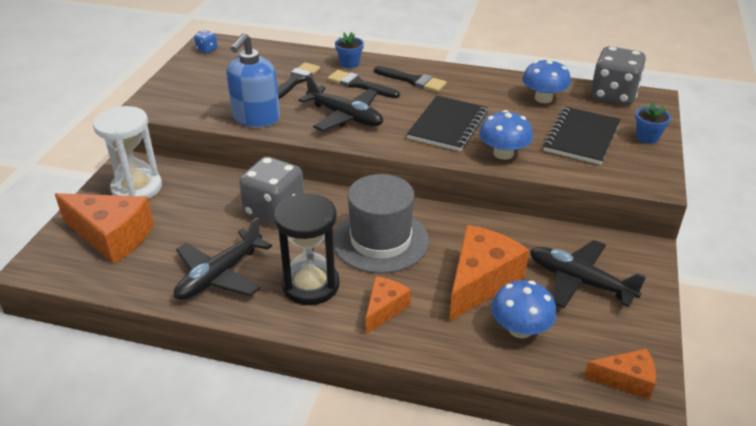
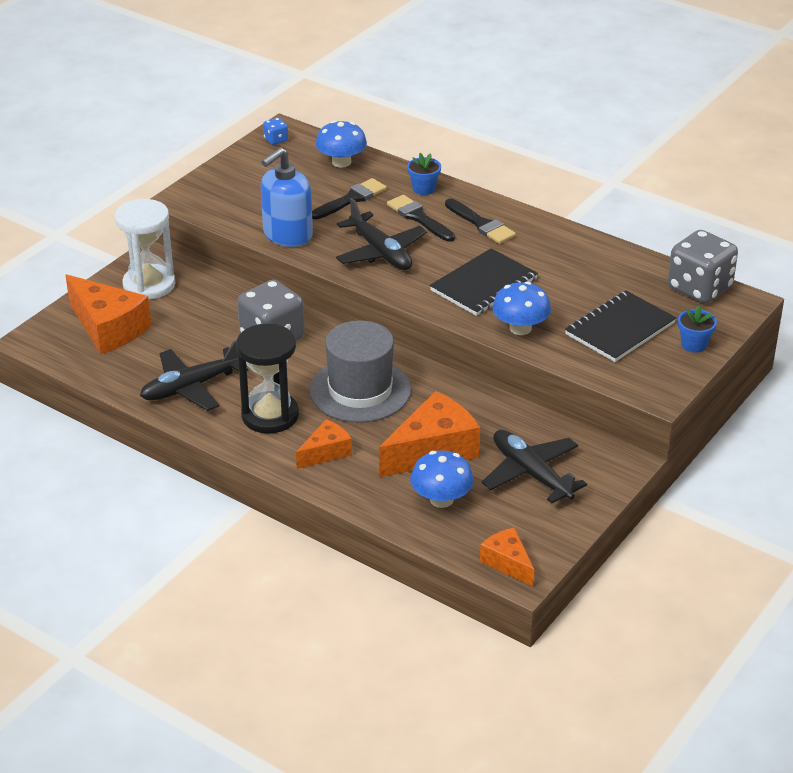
camera: 20 degrees right, 0 degrees up
blue mushroom [522,59,571,103] -> blue mushroom moved to [316,121,367,168]
orange cheese [584,349,656,400] -> orange cheese turned 150 degrees counterclockwise [480,527,534,587]

